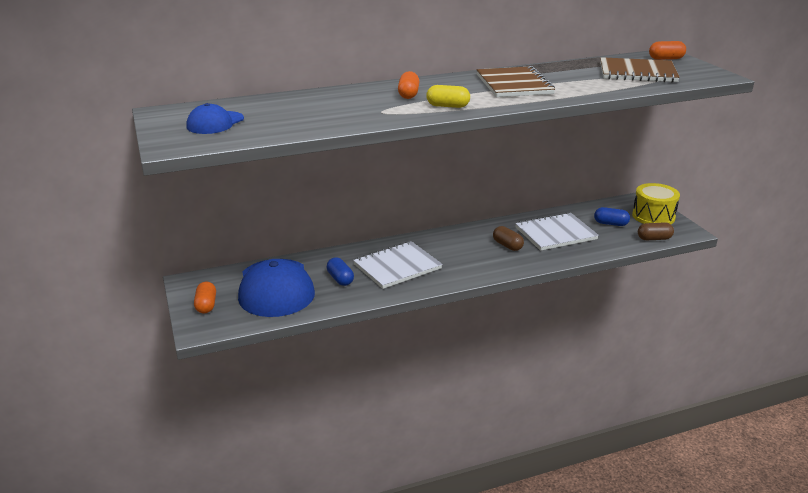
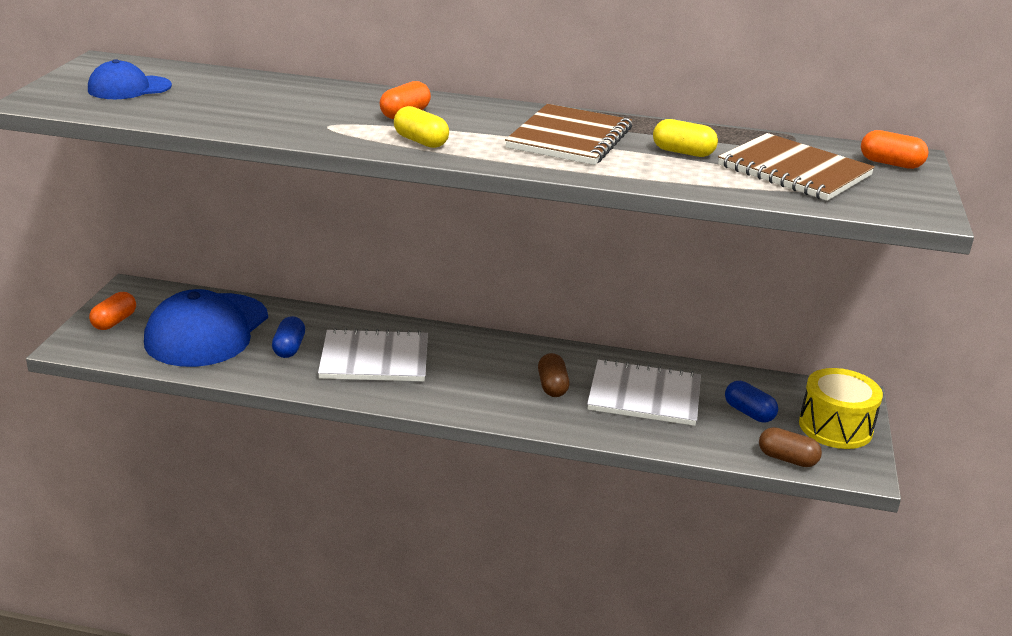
camera: 30 degrees right, 0 degrees up
none -> yellow capsule [653,119,718,157]

